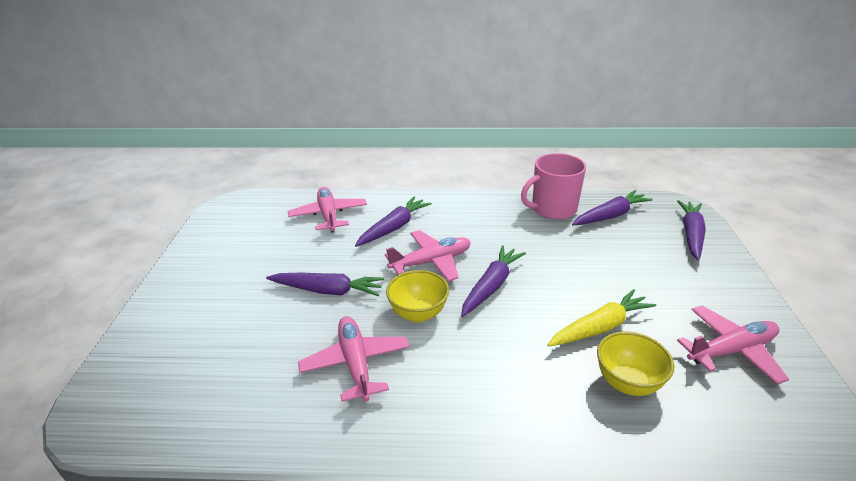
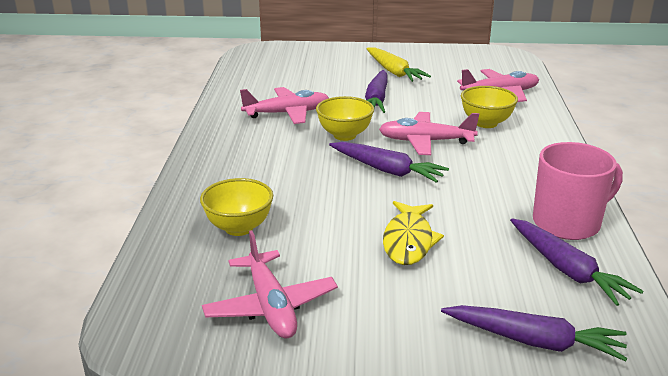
camera: 90 degrees right, 5 degrees down
purple carrot [355,196,432,247] -> yellow bowl [461,86,518,128]
pink plane [385,230,471,281] -> pink plane turned 120 degrees clockwise [379,112,479,155]
pink mug [521,153,586,220] -> pink mug turned 90 degrees clockwise [533,142,623,240]
yellow carrot [547,289,656,347] -> yellow carrot moved to [366,47,431,82]
none -> yellow fish [383,201,444,265]

